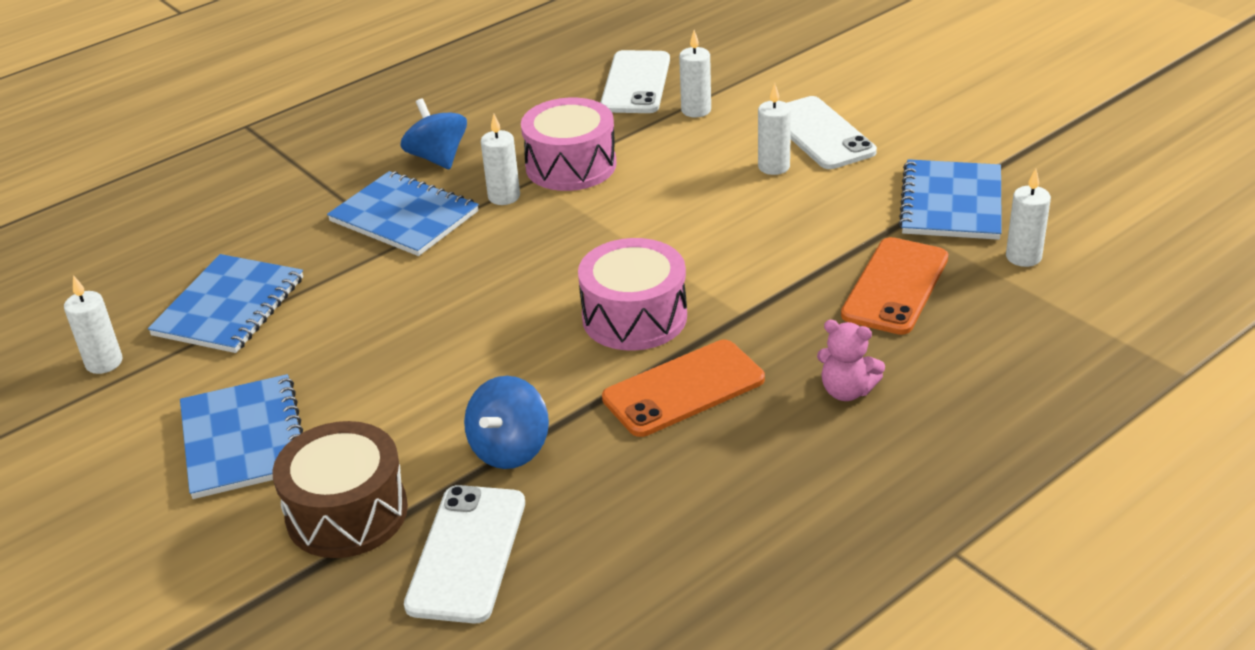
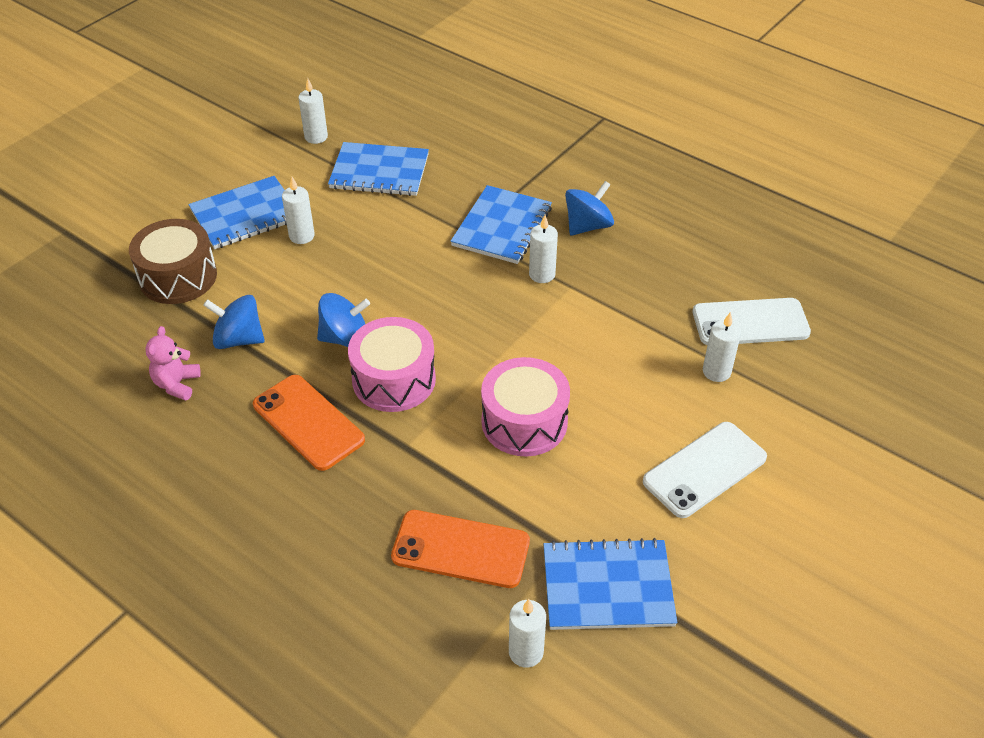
camera: 75 degrees right, 10 degrees up
white phone [404,485,525,623] -> none
pink drum [521,98,617,191] -> pink drum moved to [481,357,570,456]
white candle [758,83,791,175] -> white candle moved to [282,177,315,244]
pink teddy bear [817,320,885,401] -> pink teddy bear moved to [145,326,201,401]
none -> blue spinning top [317,293,370,347]

